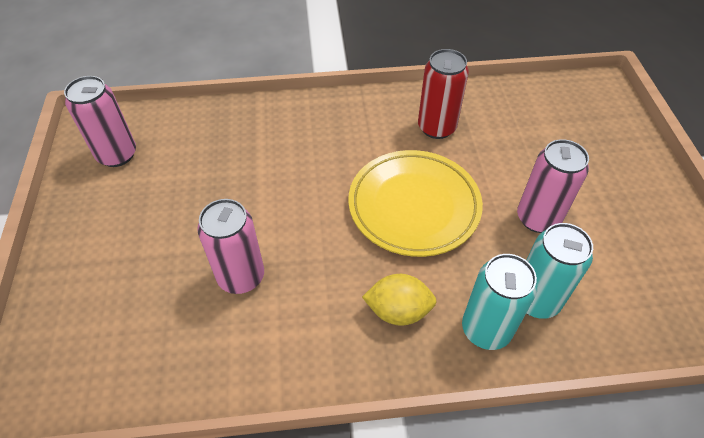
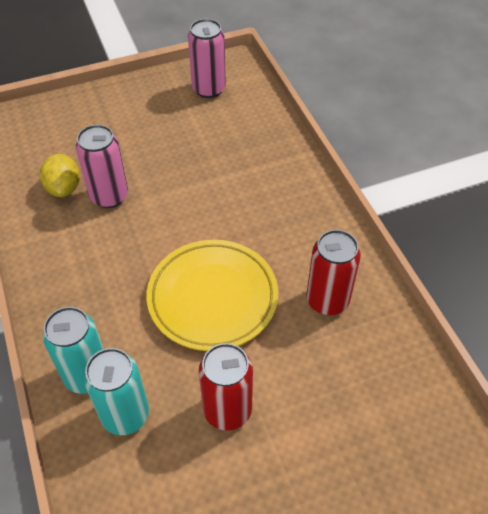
camera: 75 degrees right, 0 degrees up
yellow lemon [362,274,437,326] -> yellow lemon moved to [40,154,80,197]
pink can [517,139,589,233] -> red can [199,343,253,431]

